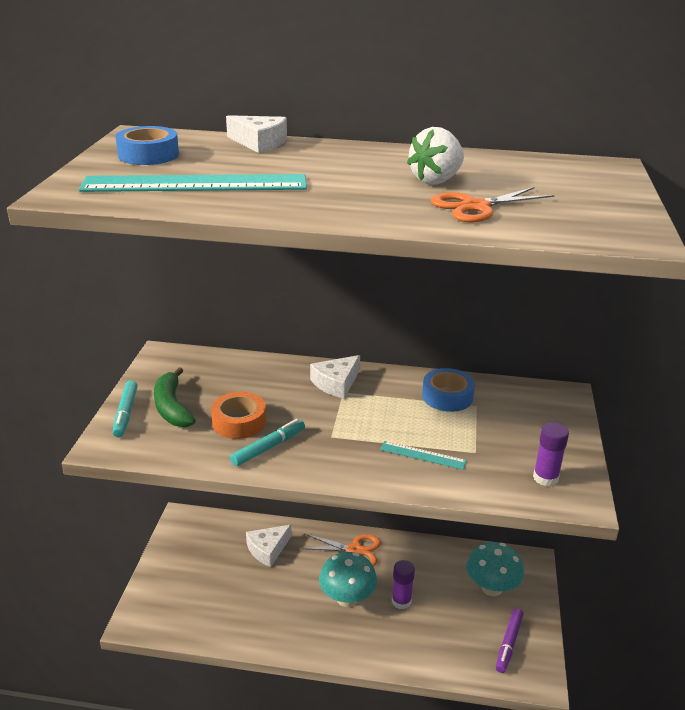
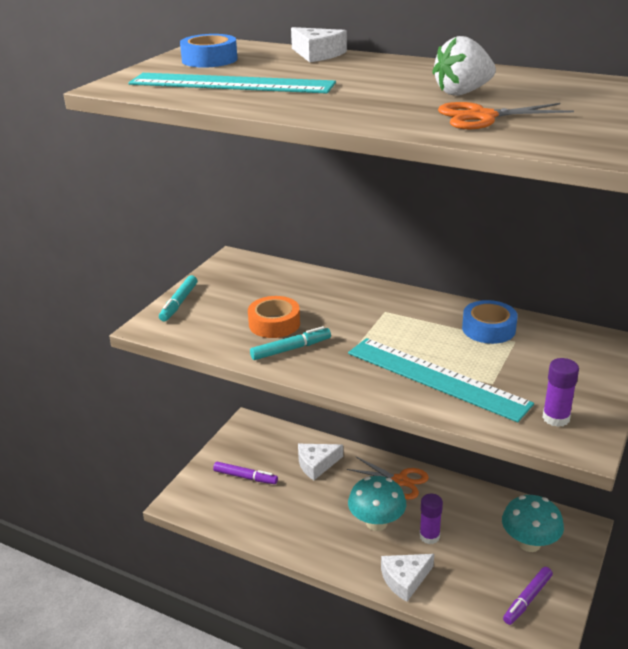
camera: 20 degrees right, 0 degrees up
green banana [154,367,196,427] -> none
white cheese [310,355,360,399] -> white cheese moved to [381,554,434,602]
turquoise ruler [380,441,467,470] -> turquoise ruler [348,338,534,422], size x2.23
none -> purple marker [213,462,278,484]

